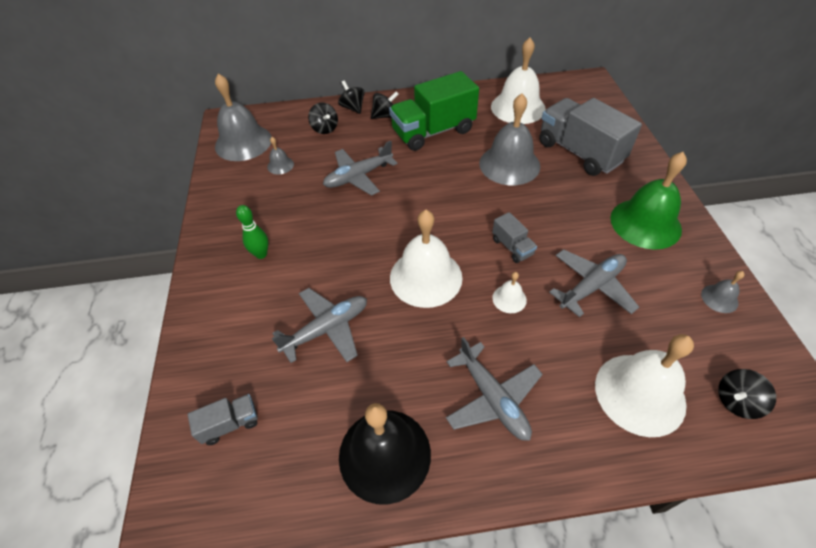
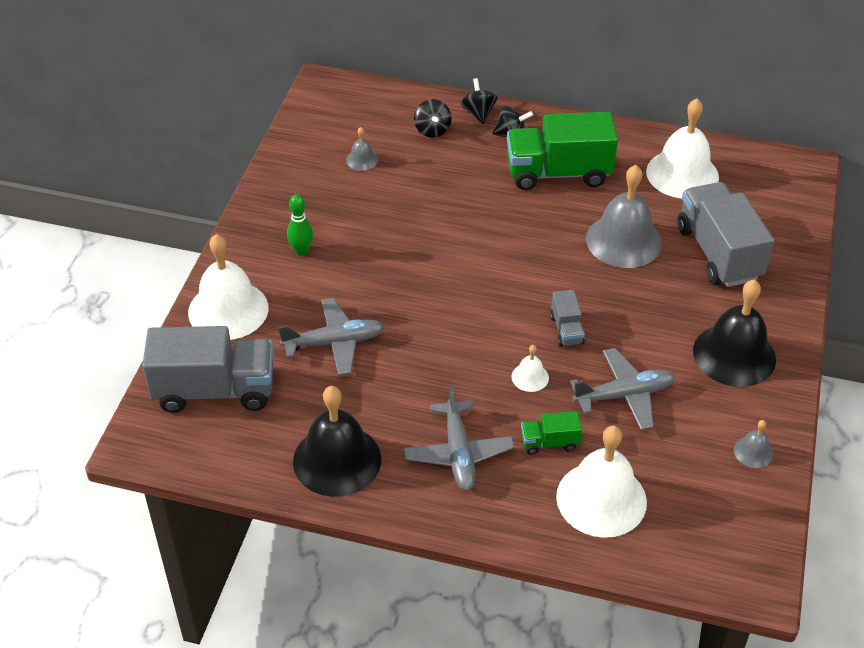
camera: 20 degrees right, 5 degrees down
grey truck [188,394,258,445] -> grey truck [142,326,273,413], size x2.18
grey bell [215,74,271,161] -> none
grey plane [323,141,398,196] -> none
white bell [390,210,463,308] -> white bell moved to [188,234,269,340]
green bell [610,152,687,250] -> black bell [693,279,776,387]
black spinning top [718,369,776,419] -> none
none -> green truck [521,411,582,455]

